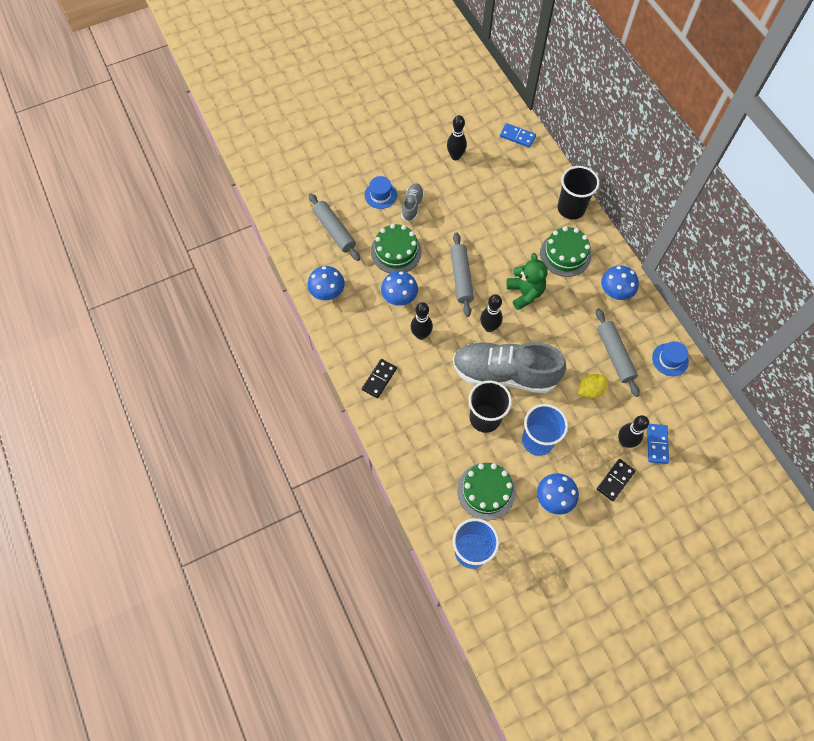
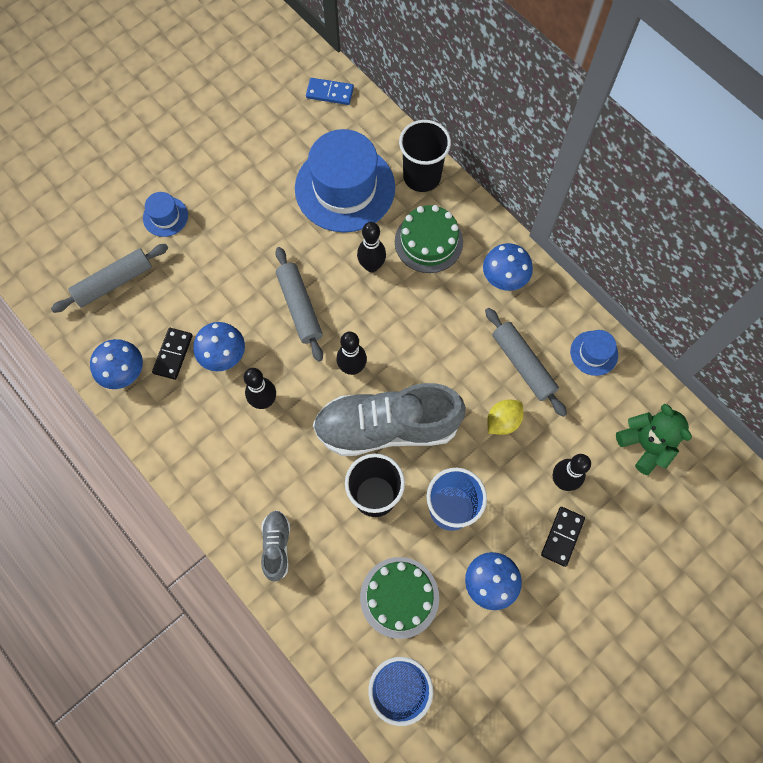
camera: 15 degrees left, 5 degrees up
grey rolling pin [309,193,360,261] -> grey rolling pin turned 75 degrees counterclockwise [51,244,168,313]
black domino [362,359,397,398] -> black domino moved to [152,328,193,380]
green cake [371,224,422,273] -> none
grey shoe [401,183,424,222] -> grey shoe moved to [261,510,290,582]
black bowling pin [447,115,467,160] -> black bowling pin moved to [357,222,386,272]
green teddy bear [506,253,548,310] -> green teddy bear moved to [616,404,692,475]
blue domino [647,424,669,464] -> none
none -> blue hat [295,129,395,233]

